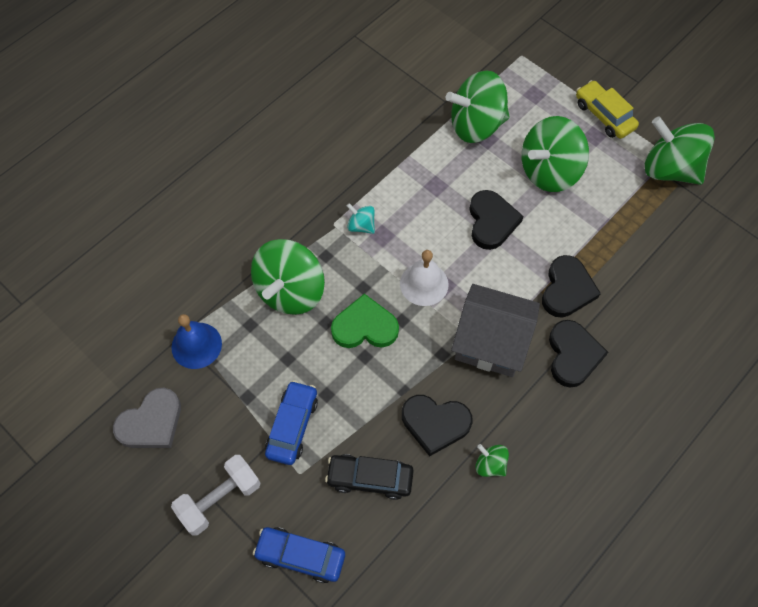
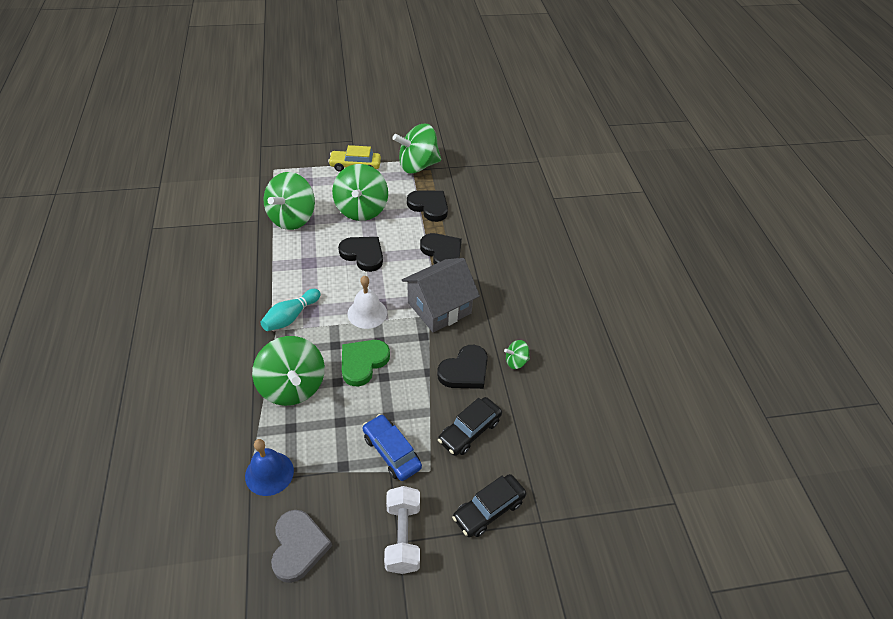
camera: 55 degrees left, 15 degrees down
blue car [253,527,345,583] -> black car [452,474,526,537]
turquoise spinning top [347,203,375,234] -> turquoise bowling pin [260,289,321,331]
black heart [549,320,608,388] -> black heart moved to [407,190,448,222]

